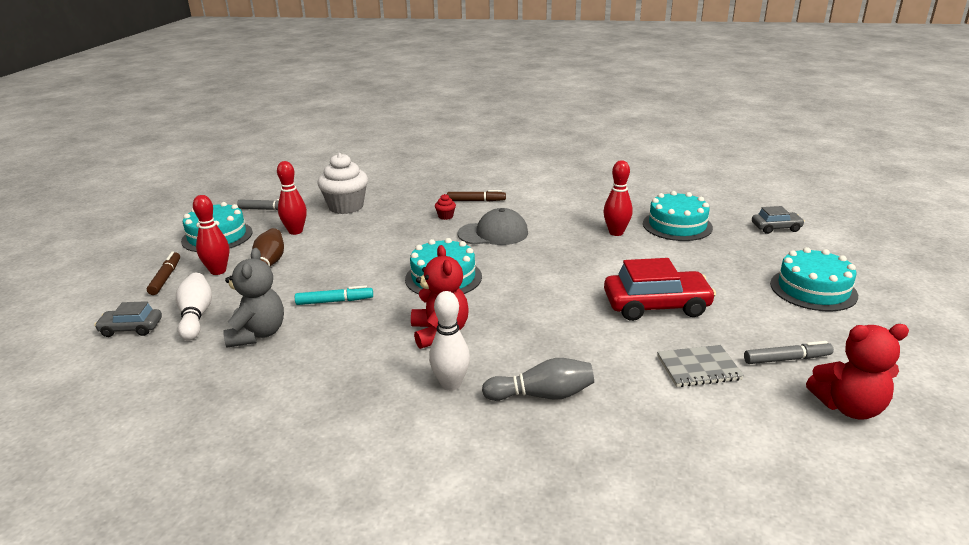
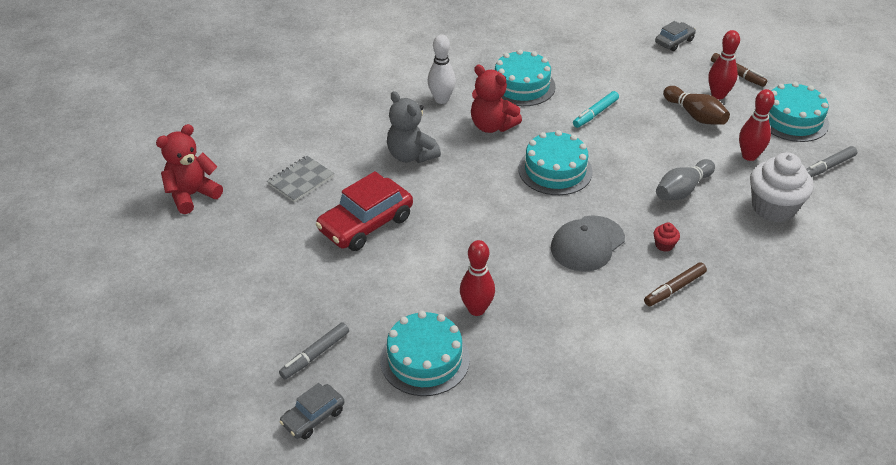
camera: 140 degrees right, 15 degrees up
white bowling pin [176,273,212,341] -> none
grey teddy bear [223,248,284,348] -> grey teddy bear moved to [387,91,441,163]
grey bowling pin [482,358,594,401] -> grey bowling pin moved to [656,159,715,200]
grey marker [744,341,834,364] -> grey marker moved to [279,322,349,379]
turquoise cake [770,247,858,311] -> turquoise cake moved to [495,50,556,106]

